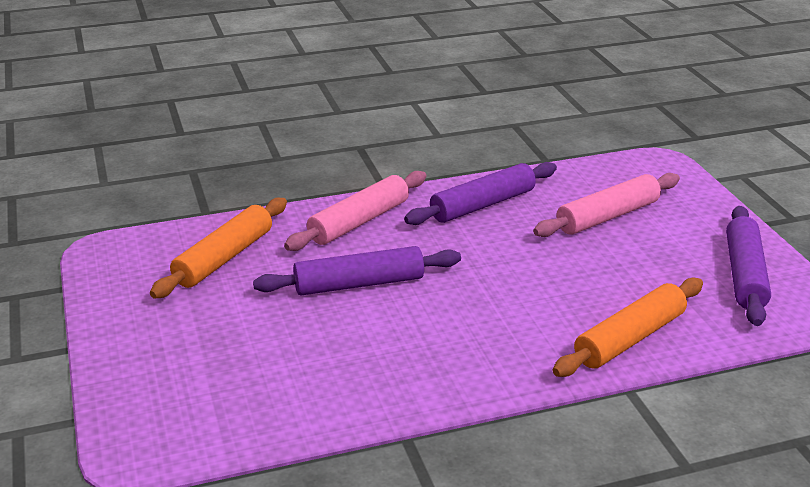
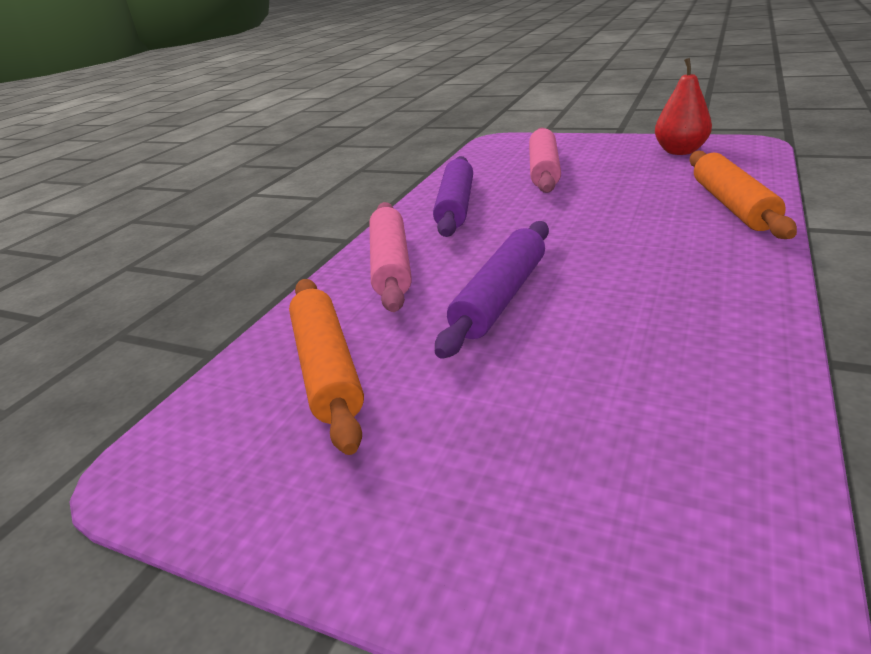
camera: 45 degrees left, 0 degrees up
purple rolling pin [726,206,771,326] -> red pear [655,58,712,155]

